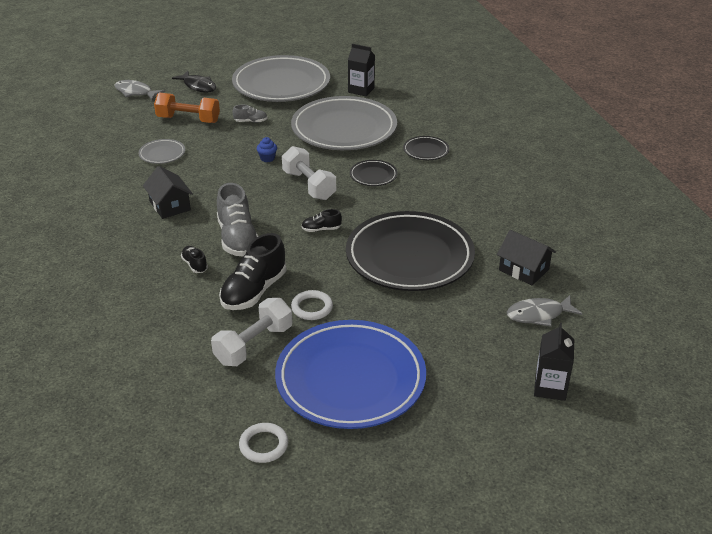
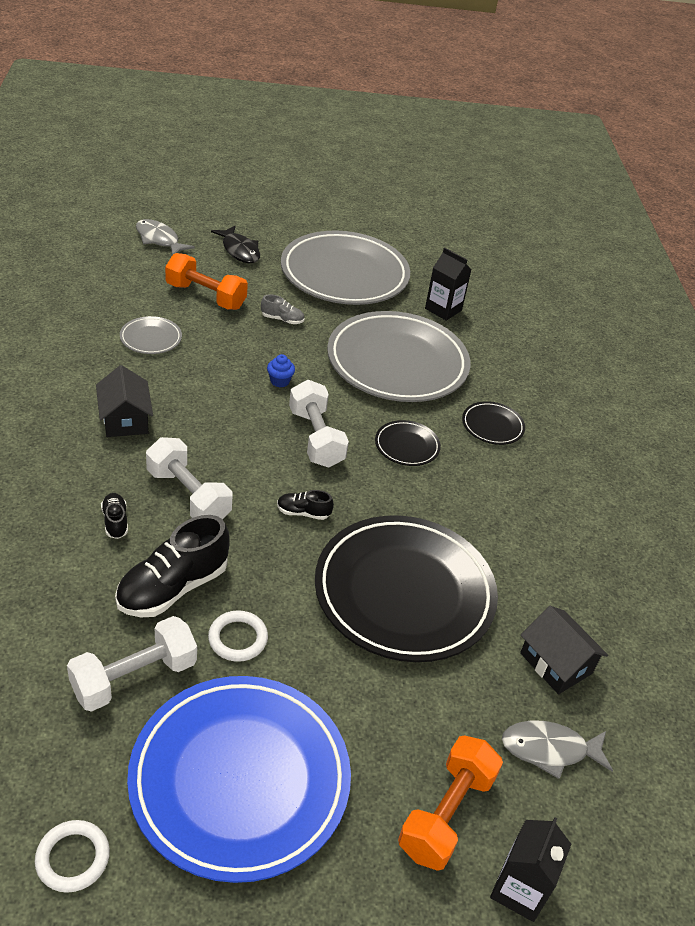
camera: 10 degrees right, 5 degrees up
grey shoe [217,183,259,256] -> white dumbbell [146,437,232,519]
none -> orange dumbbell [398,735,503,871]

